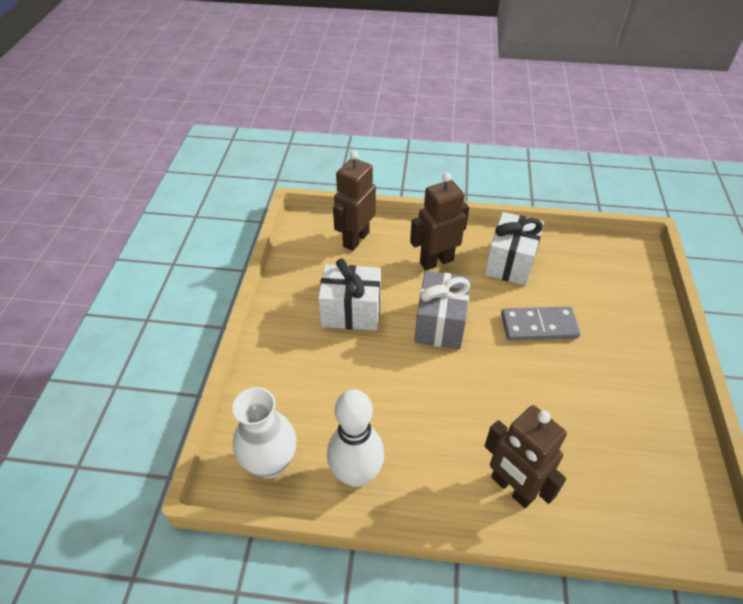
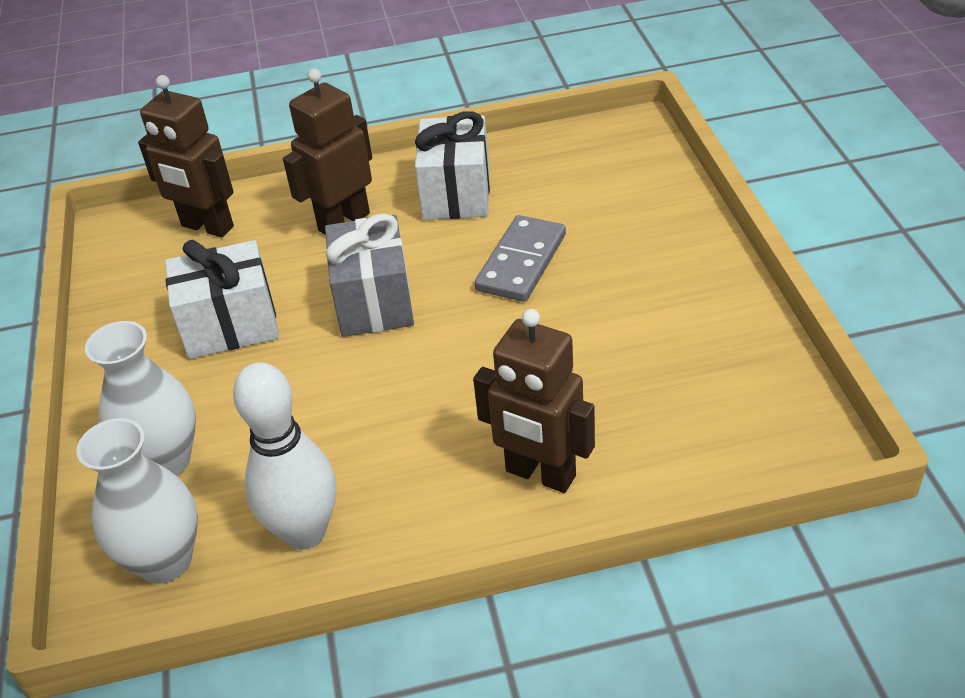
camera: 15 degrees left, 5 degrees down
brown robot [333,151,376,251] -> brown robot turned 75 degrees counterclockwise [138,75,234,238]
grey domino [501,306,581,341] -> grey domino turned 45 degrees counterclockwise [474,215,566,302]
none -> white vase [85,321,196,476]

